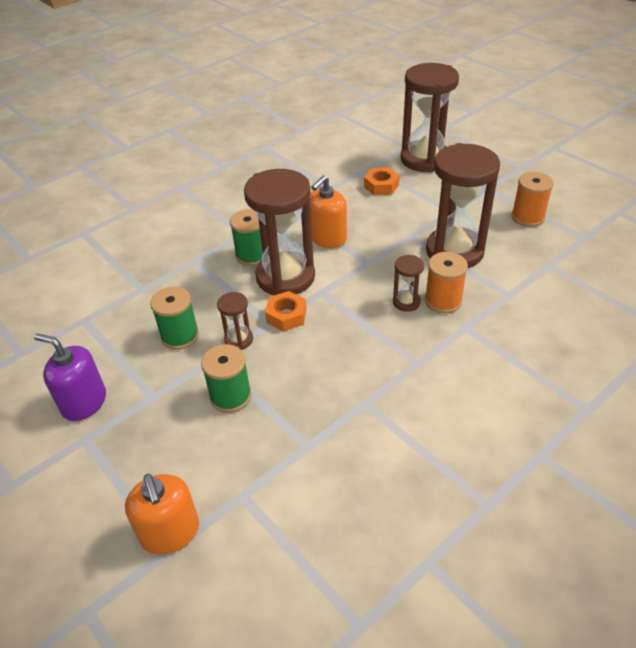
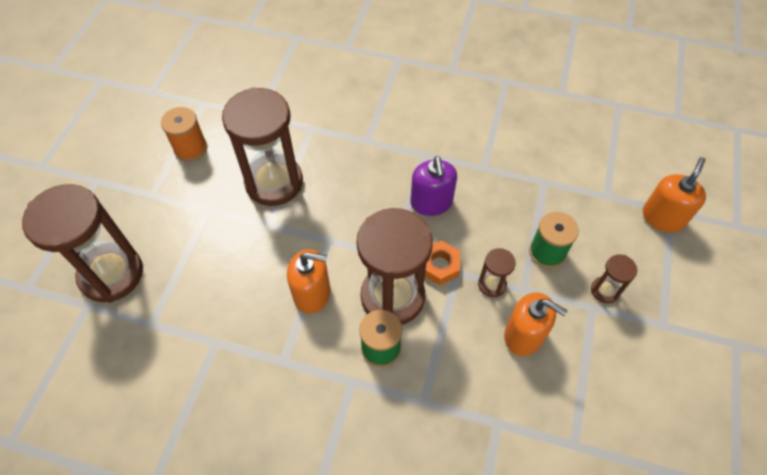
camera: 125 degrees left, 15 degrees up
purple soap dispenser [34,334,106,421] -> purple soap dispenser moved to [410,156,457,216]
green spool [150,287,199,350] -> orange soap dispenser [504,292,568,356]
orange nut [364,167,399,195] -> none
brown hourglass [393,255,424,312] -> brown hourglass moved to [591,254,637,303]
orange spool [425,252,468,314] -> none

